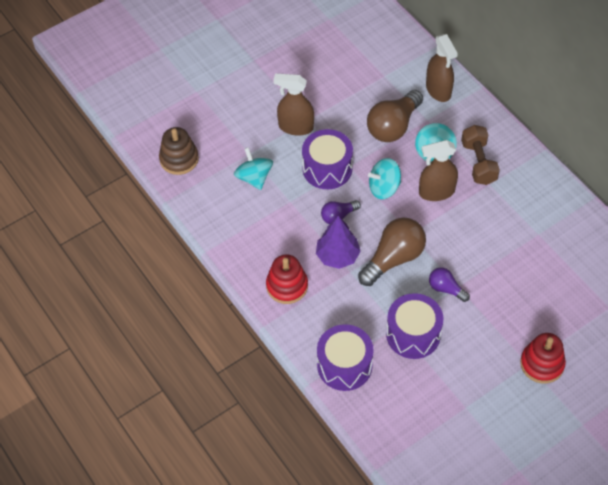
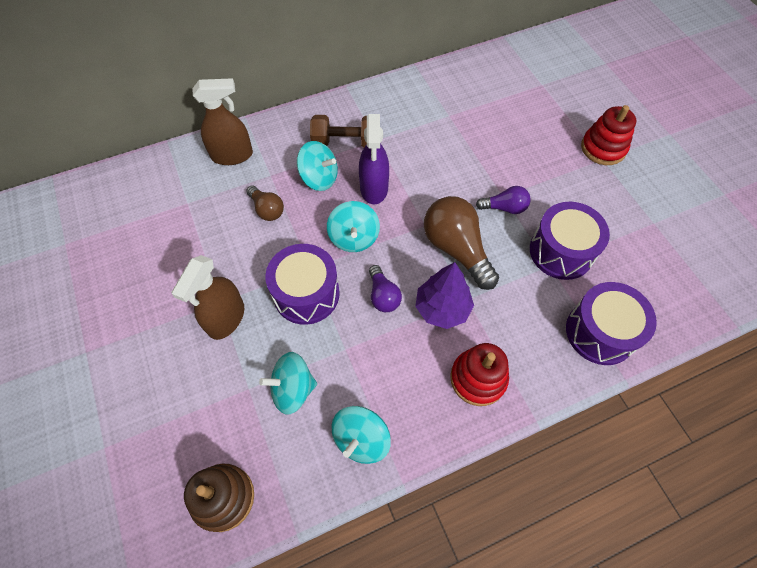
camera: 80 degrees left, 5 degrees up
brown light bulb [367,90,423,142] -> brown light bulb [246,185,284,221], size x0.54
brown spray bottle [419,140,458,201] -> purple spray bottle [359,114,389,204]
purple light bulb [429,267,470,302] -> purple light bulb turned 135 degrees counterclockwise [476,186,531,214]
none -> turquoise spinning top [332,406,391,464]

